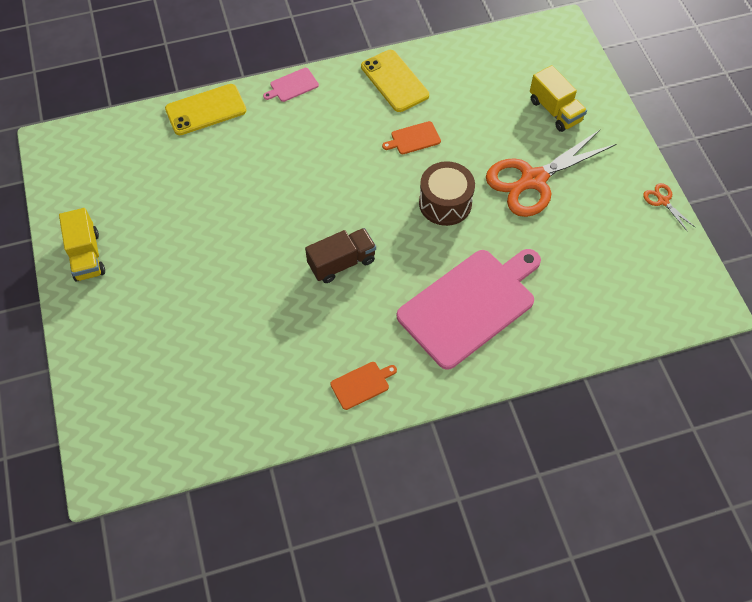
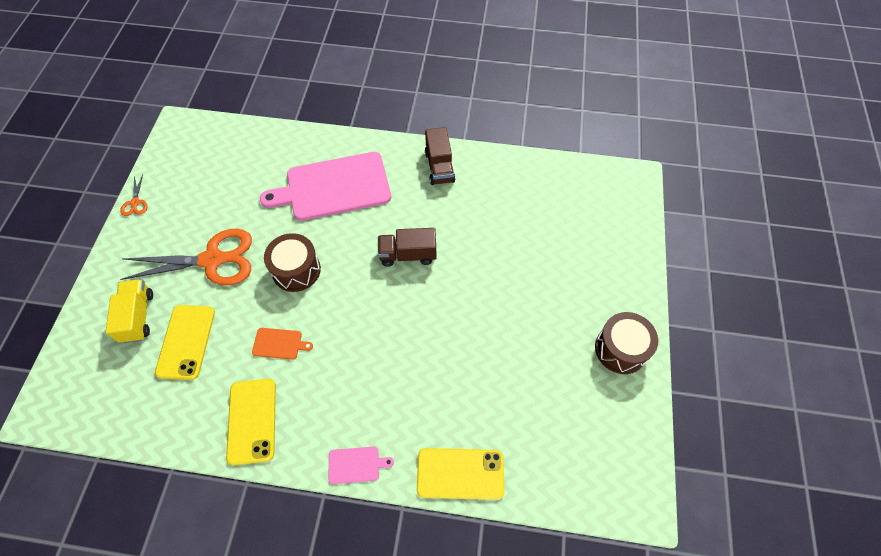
camera: 155 degrees left, 0 degrees up
yellow truck [59,208,105,282] -> brown drum [595,312,658,374]
orange cutting board [330,362,397,410] -> brown truck [425,127,455,185]
none -> yellow phone [155,305,215,380]

